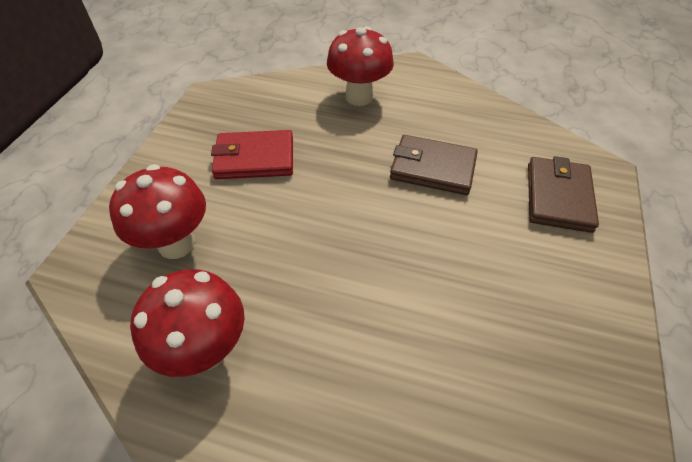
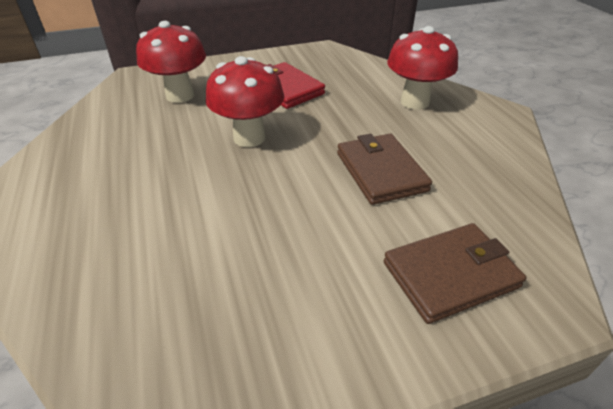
camera: 55 degrees right, 10 degrees down
red mushroom [130,269,244,377] -> red mushroom moved to [206,56,284,147]

